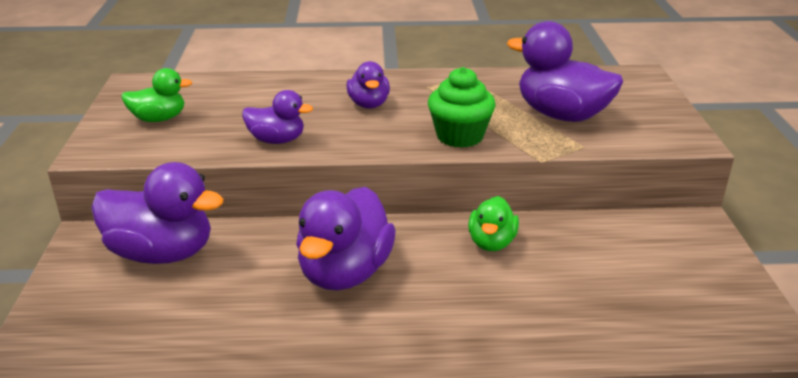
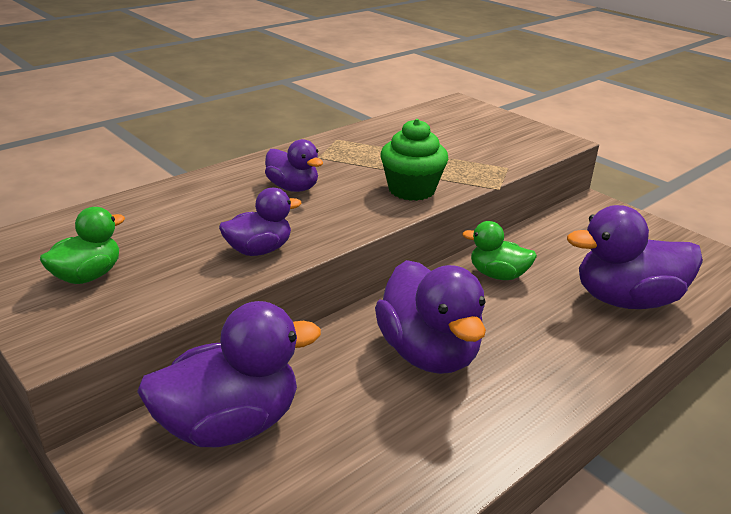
camera: 40 degrees left, 0 degrees up
green duck [468,196,519,251] -> green duck turned 135 degrees clockwise [462,221,537,280]
purple duck [507,21,623,122] -> purple duck moved to [567,205,703,309]

